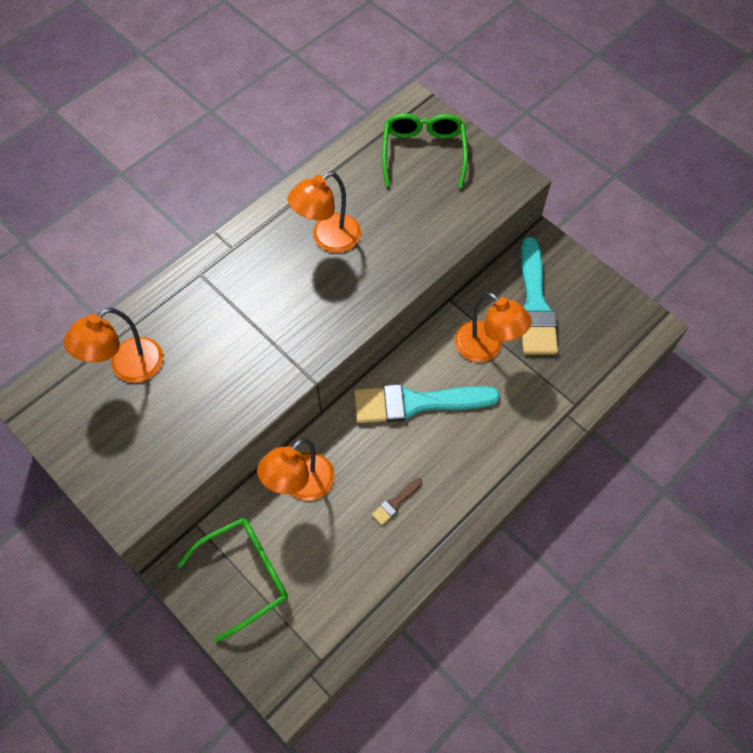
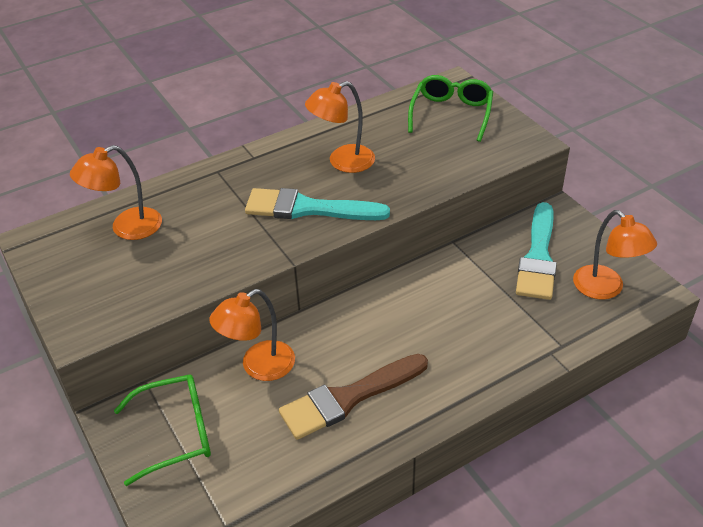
camera: 15 degrees right, 20 degrees down
turquoise brush [354,384,500,423] -> turquoise brush moved to [245,188,390,220]
brown brush [372,478,422,525] -> brown brush [279,354,428,440], size x2.46
orange lamp [455,292,532,362] -> orange lamp moved to [573,210,657,300]

